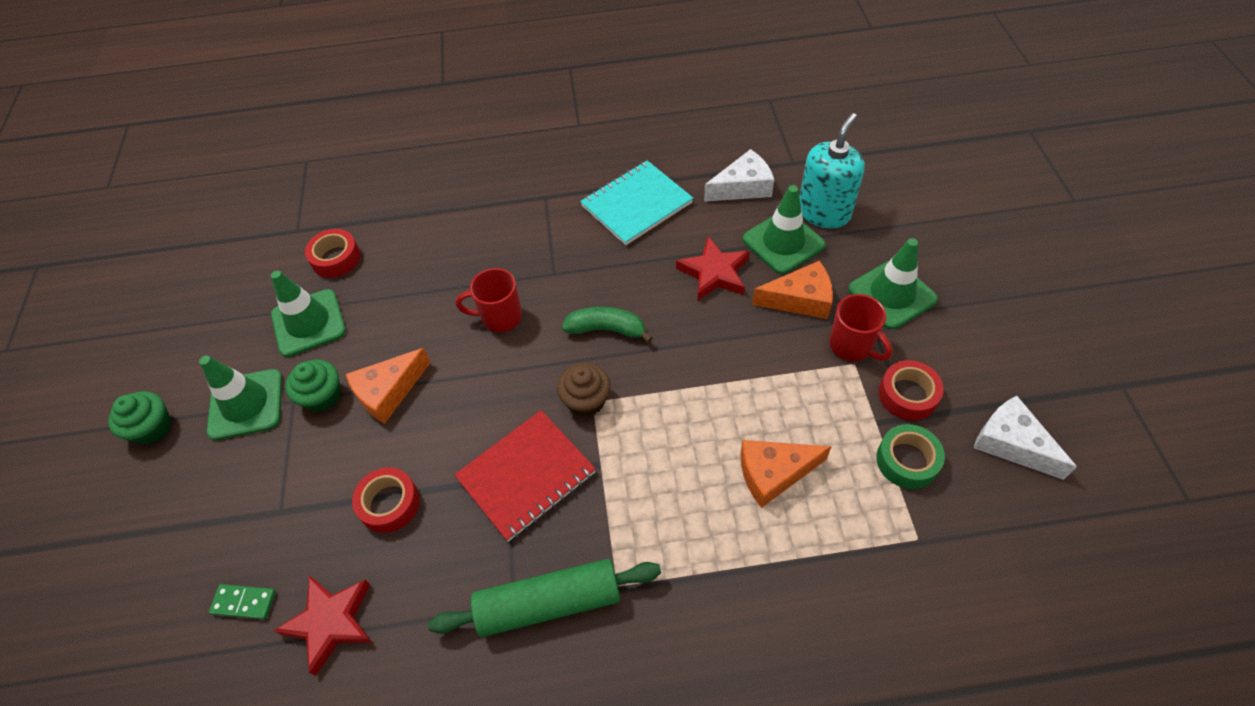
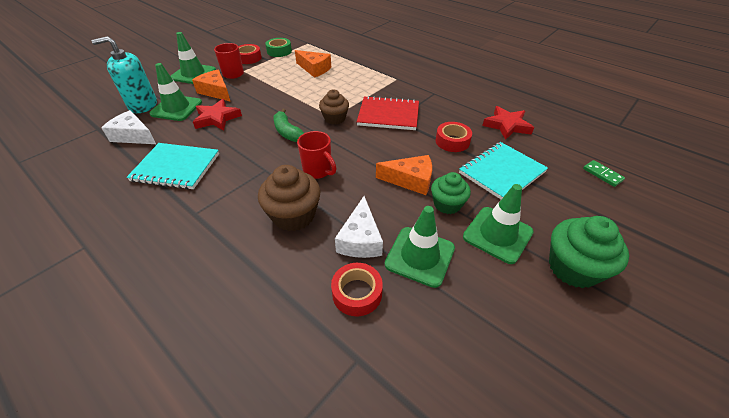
camera: 135 degrees left, 10 degrees down
green cupcake [108,391,171,445] -> green cupcake [549,216,629,288], size x1.51
green domino [209,584,276,620] -> green domino moved to [583,160,625,187]
green rolling pin [428,559,661,637] -> none
white cheese [973,396,1077,480] -> white cheese moved to [335,196,383,258]
none -> brown cupcake [258,165,320,231]
none -> turquoise notebook [459,142,548,199]

